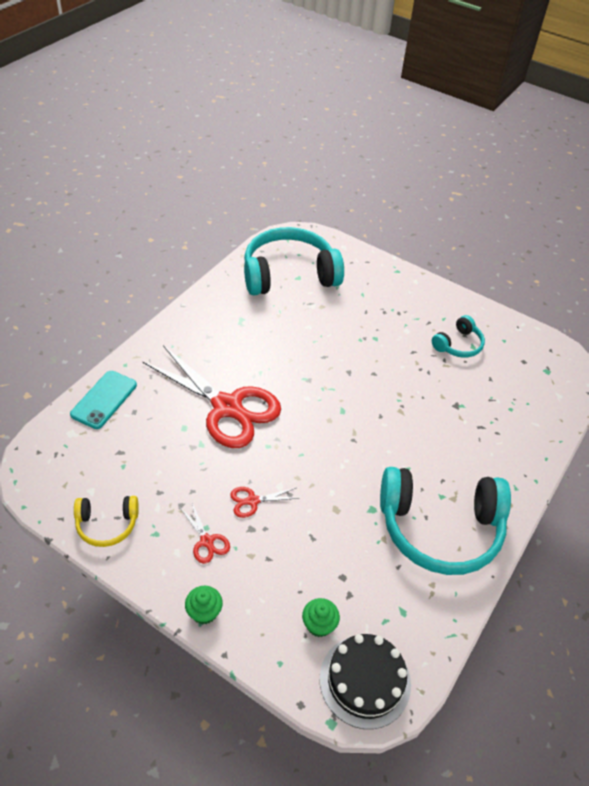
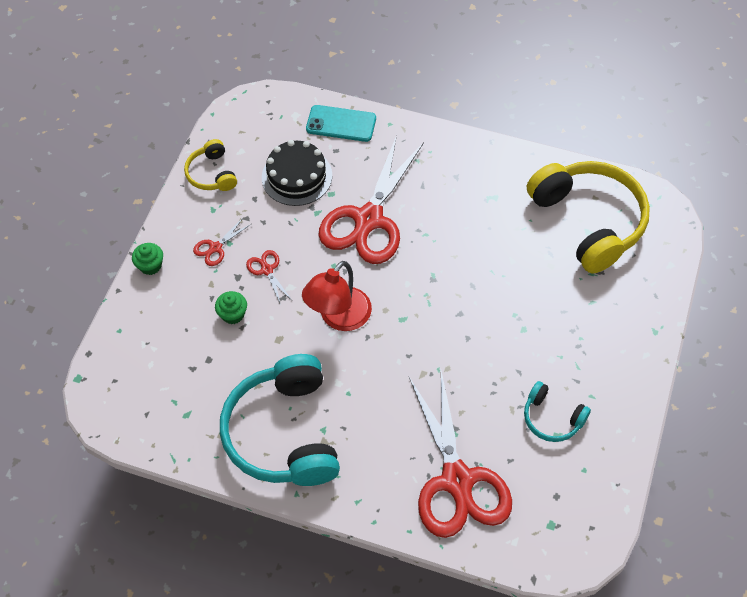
camera: 80 degrees right, 10 degrees up
turquoise headphones [244,227,344,296] -> yellow headphones [527,161,650,273]
green cupcake [302,598,340,637] -> green cupcake moved to [215,291,247,324]
black cake [320,634,411,729] -> black cake moved to [262,140,332,206]
none -> red lamp [302,261,372,331]
none -> red scissors [409,371,512,538]

